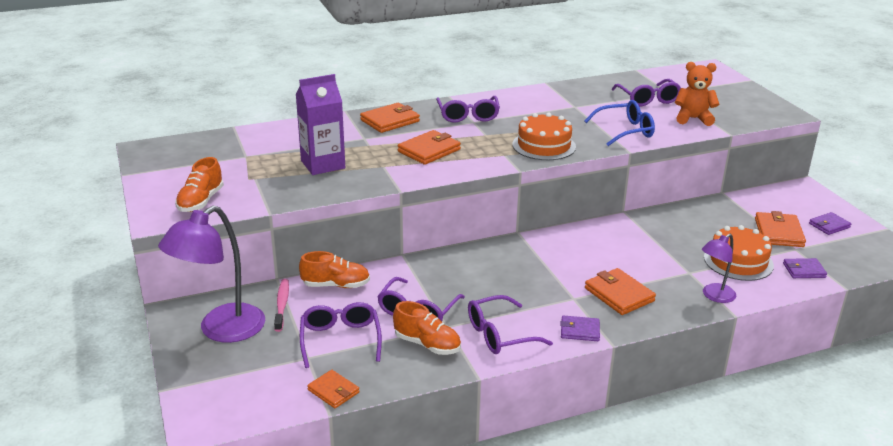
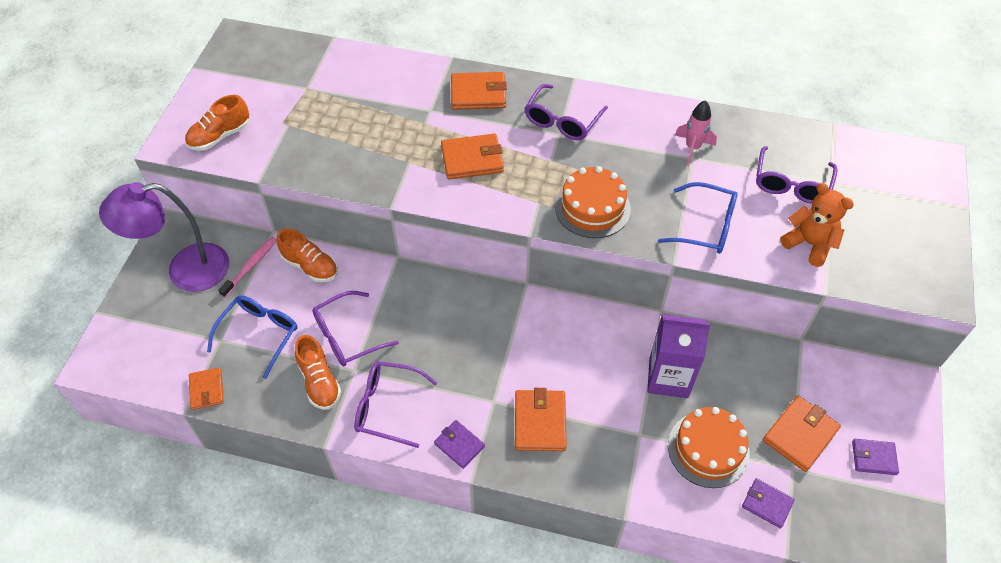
camera: 35 degrees right, 25 degrees up
purple carton [296,74,345,175] -> purple carton moved to [647,314,711,398]
purple glasses [300,302,382,368] -> blue glasses [207,295,297,379]
purple lamp [702,234,736,303] -> none
none -> pink rocket [675,100,717,165]

